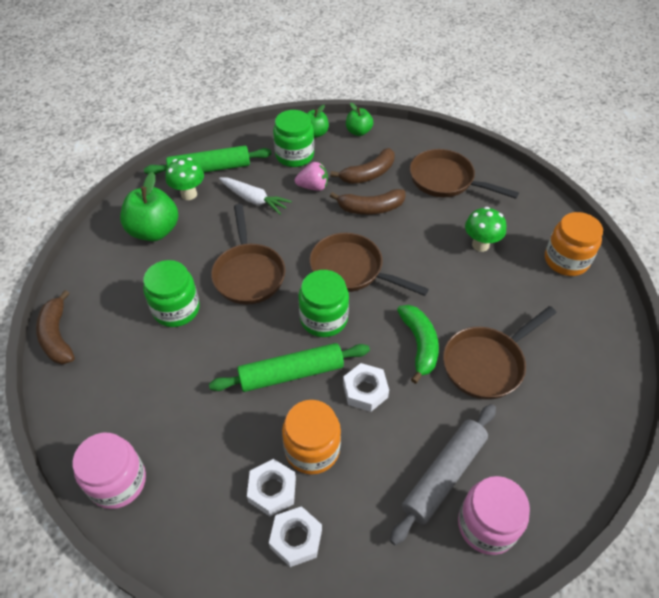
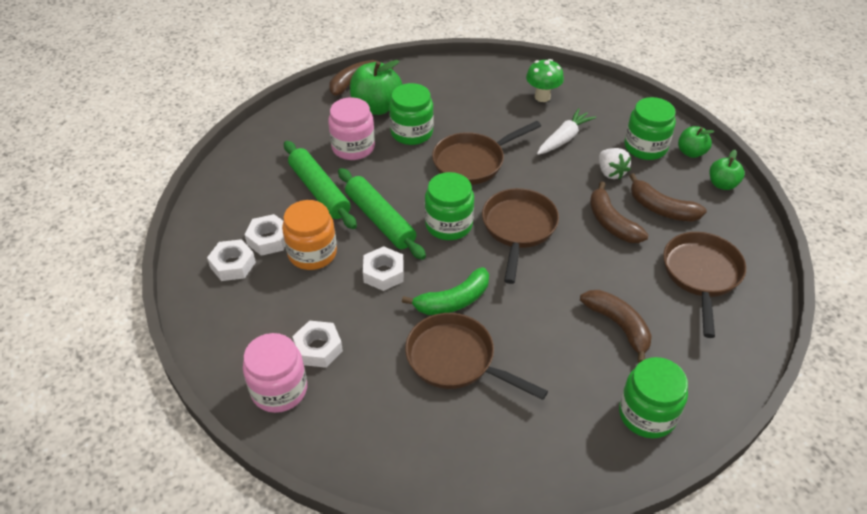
camera: 70 degrees right, 5 degrees down
pink jar [73,433,146,509] -> pink jar moved to [328,97,375,160]
green apple [120,172,178,241] -> green apple moved to [350,60,403,115]
green rolling pin [144,146,272,174] -> green rolling pin moved to [284,141,357,229]
white carrot [219,177,292,215] -> white carrot turned 150 degrees counterclockwise [537,108,596,155]
pink strawberry [295,162,328,191] -> white strawberry [599,148,631,180]
grey rolling pin [390,404,496,545] -> white nut [292,321,343,368]
green mushroom [465,207,506,252] -> brown banana [580,290,652,363]
orange jar [545,212,603,276] -> green jar [619,357,688,438]

